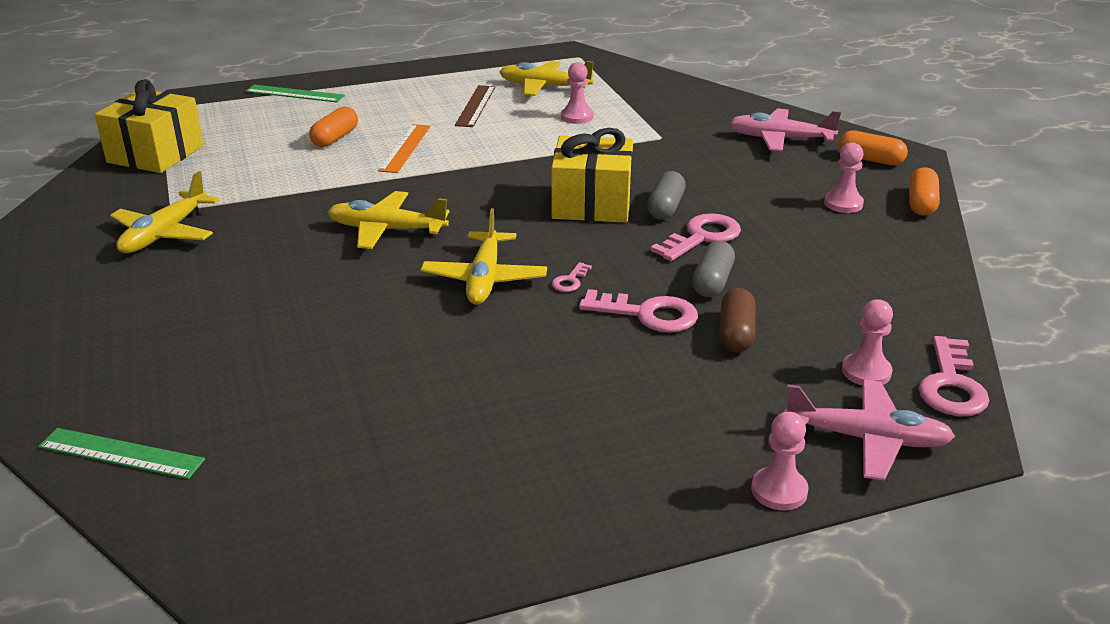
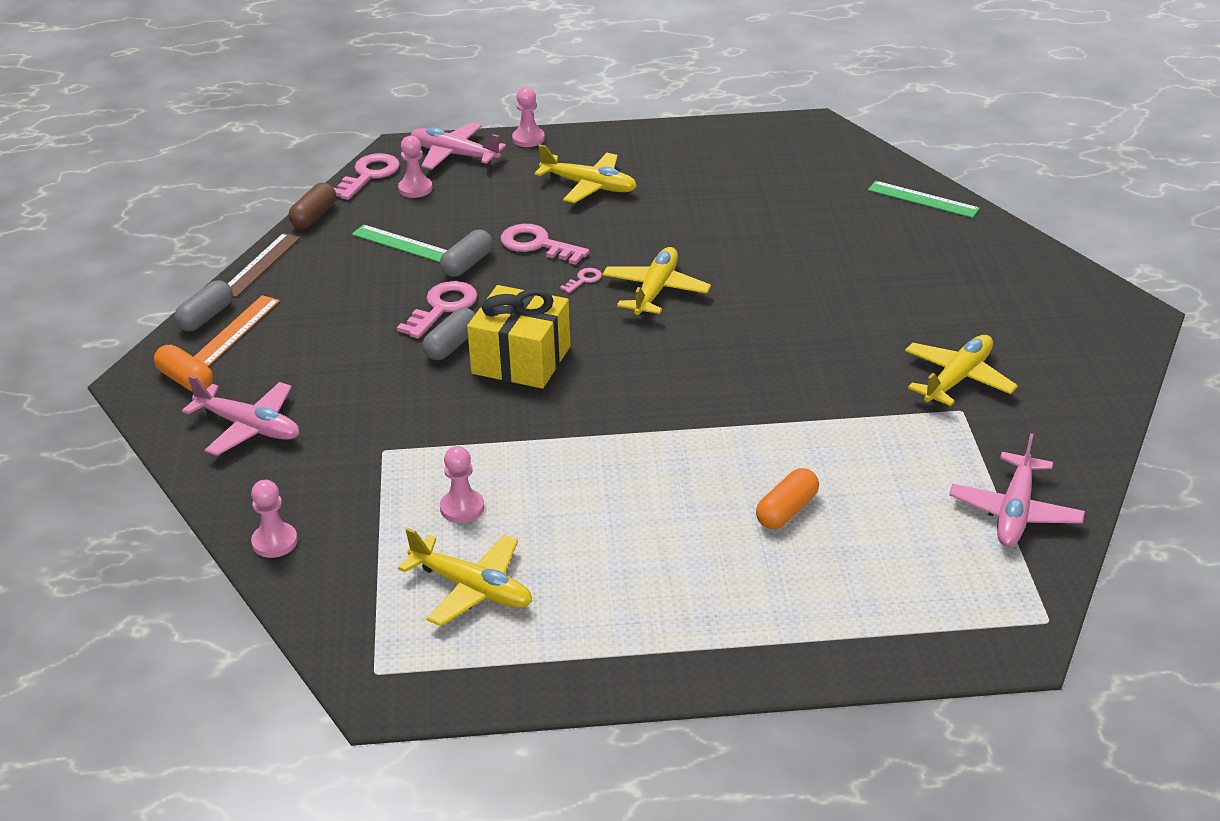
camera: 165 degrees left, 5 degrees up
yellow gift [95,79,204,173] -> pink plane [949,433,1085,547]
green ruler [246,85,345,102] -> green ruler moved to [352,224,447,262]
yellow plane [328,191,450,249] -> yellow plane moved to [535,145,637,203]
orange ruler [378,124,430,173] -> orange ruler moved to [194,295,280,367]
brown ruler [455,85,495,127] -> brown ruler moved to [228,233,300,297]
pink key [650,213,741,261] -> pink key turned 150 degrees clockwise [397,281,477,339]
brown capsule [719,288,756,352] -> brown capsule moved to [288,183,336,229]
pink pawn [824,142,864,213] -> pink pawn moved to [251,480,298,558]
orange capsule [909,167,940,216] -> grey capsule [174,280,233,331]

